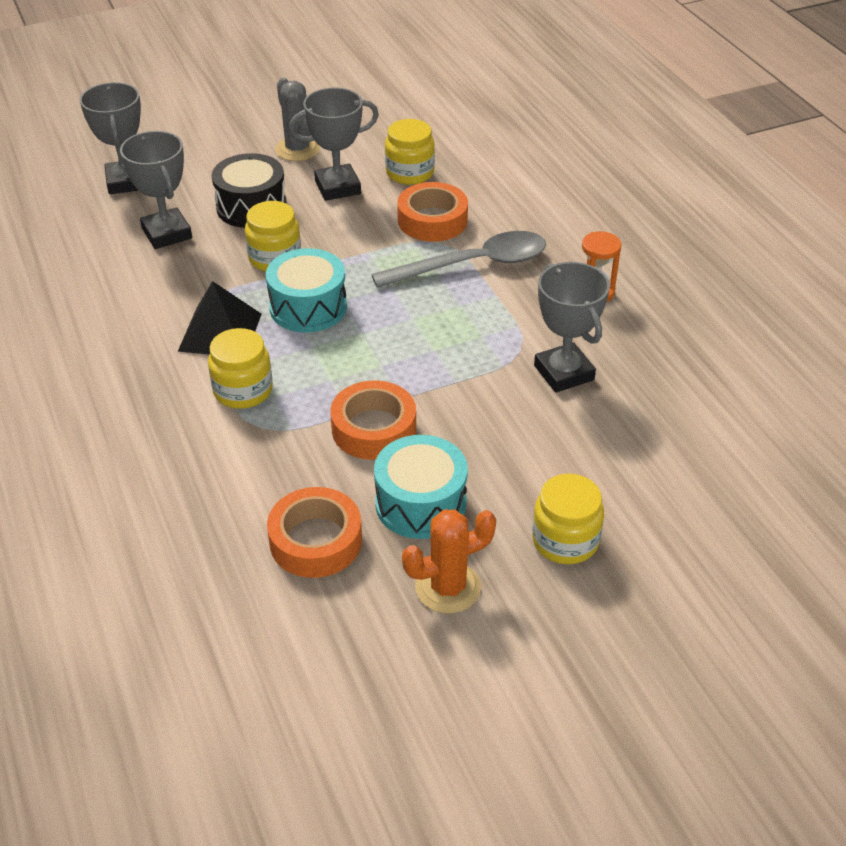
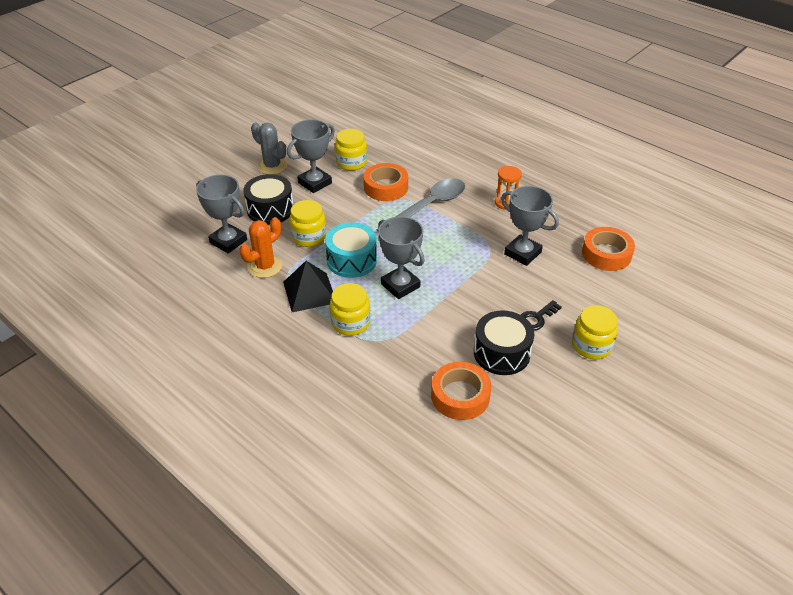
camera: 25 degrees left, 0 degrees up
grey trophy [80,82,141,194] -> grey trophy moved to [378,216,425,299]
orange tape [330,380,416,460] -> orange tape moved to [582,227,635,271]
turquoise drum [374,435,468,539] -> black drum [474,311,534,375]
orange cactus [402,509,496,613] -> orange cactus moved to [239,217,282,278]
none -> black key [521,300,562,331]

